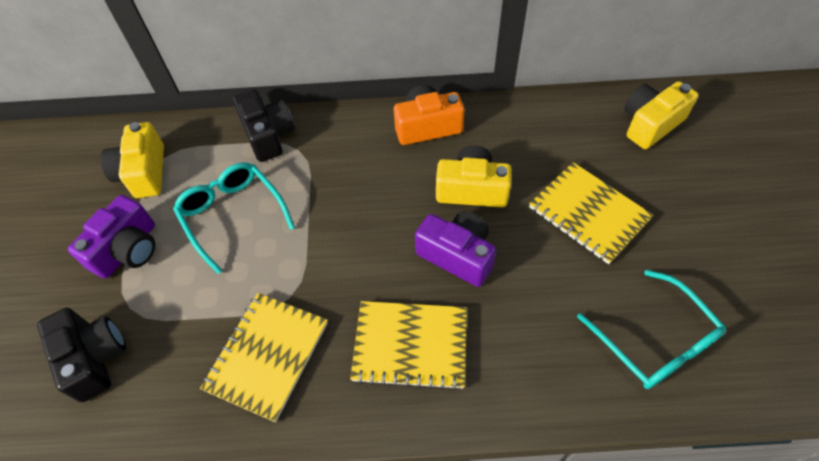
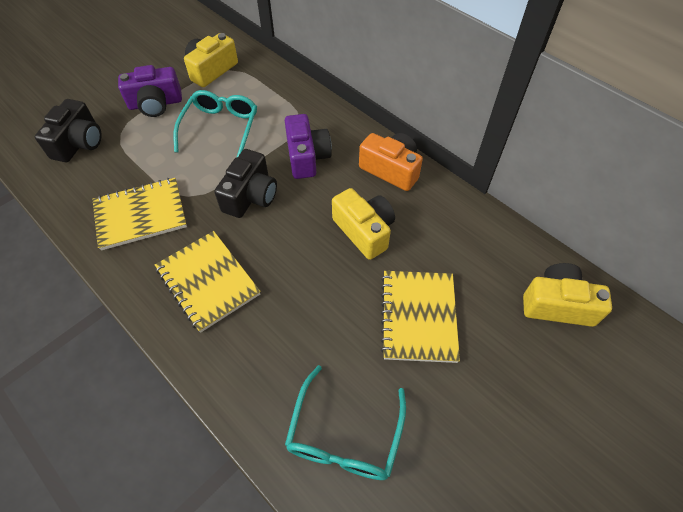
camera: 45 degrees right, 0 degrees up
black camera [232,89,294,162] -> black camera moved to [214,149,277,218]
purple camera [415,211,496,287] -> purple camera moved to [285,114,332,179]

